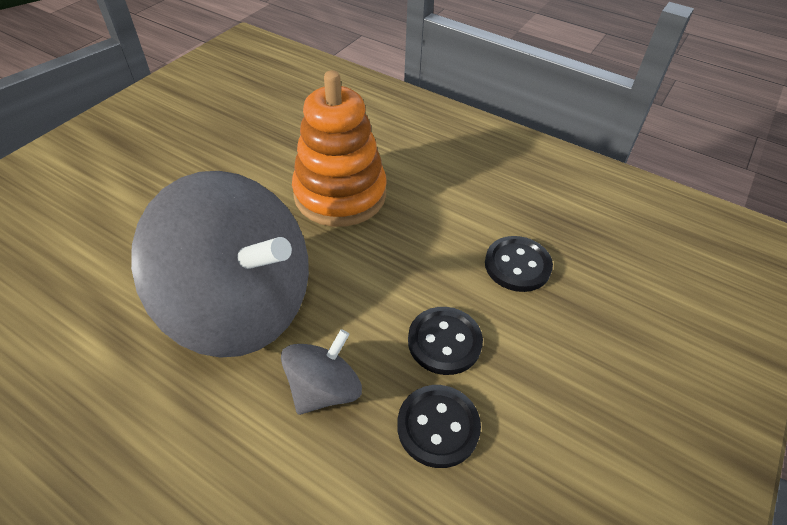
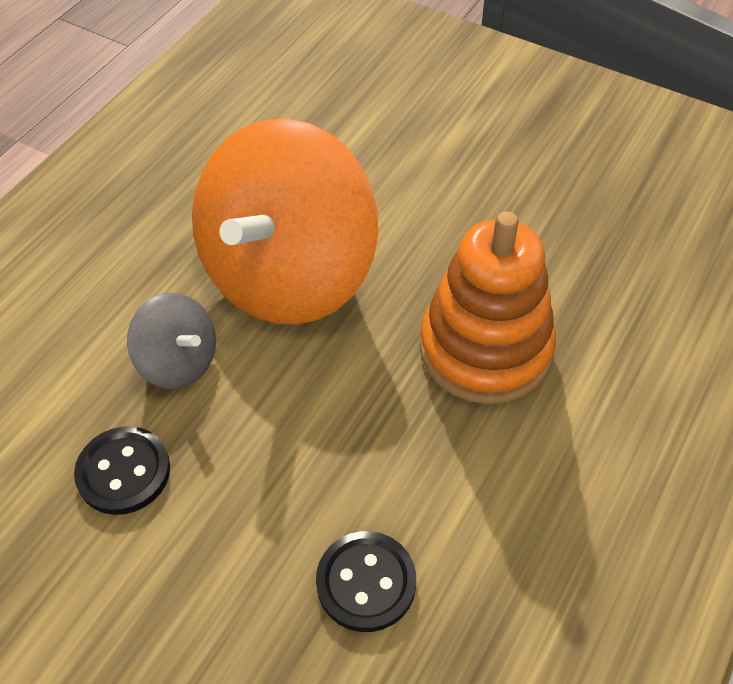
camera: 90 degrees right, 5 degrees up
grey spinning top [131,171,309,358] -> orange spinning top [192,118,378,325]
black button [408,307,483,375] -> none

